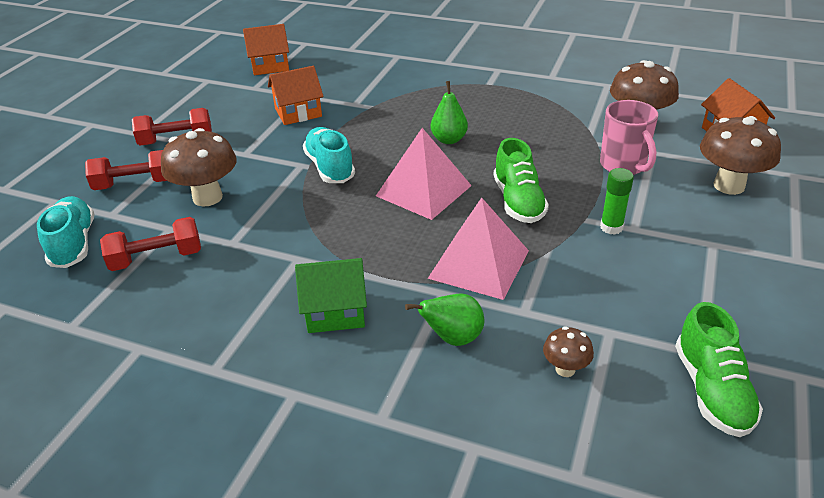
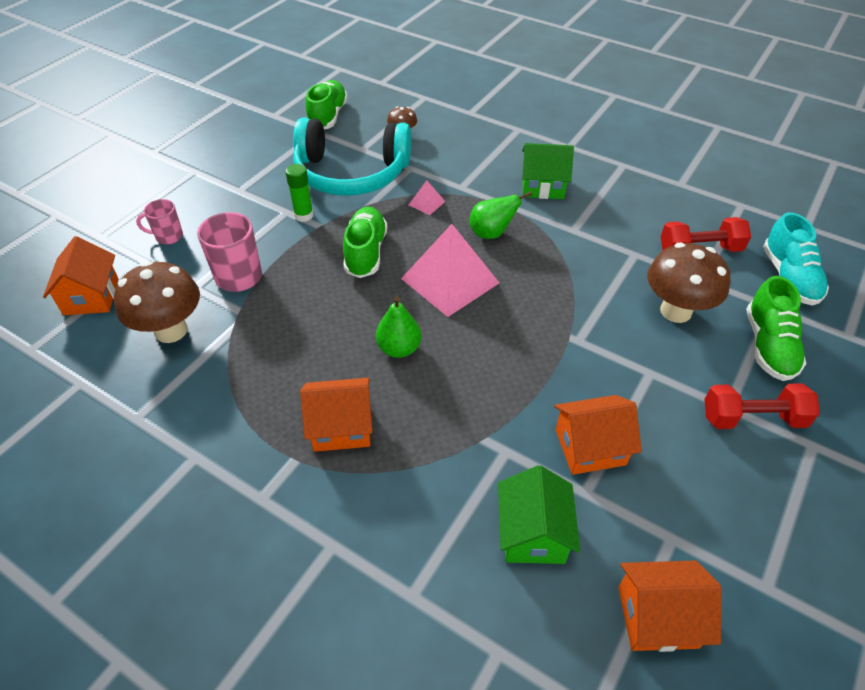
camera: 170 degrees left, 10 degrees up
red dumbbell [85,150,167,190] -> green shoe [746,276,806,381]
turquoise shoe [303,127,355,183] -> none
green pear [405,294,484,346] -> green pear moved to [469,191,532,239]
pink pyramid [428,198,529,300] -> pink pyramid [409,180,446,215], size x0.43
brown mushroom [700,116,781,195] -> pink mug [136,199,183,244]
none -> turquoise headphones [293,117,411,196]
none -> orange house [300,378,373,452]
none -> green house [498,465,580,564]

